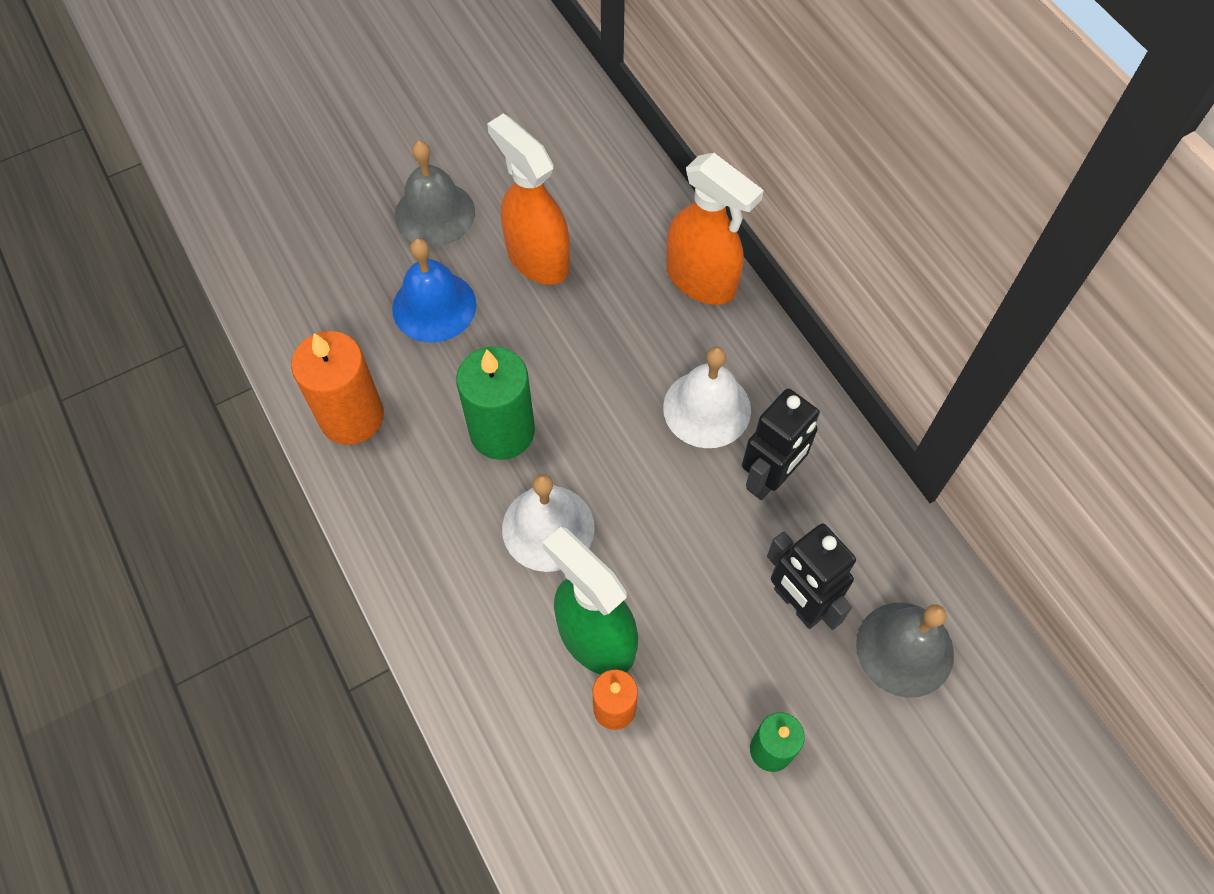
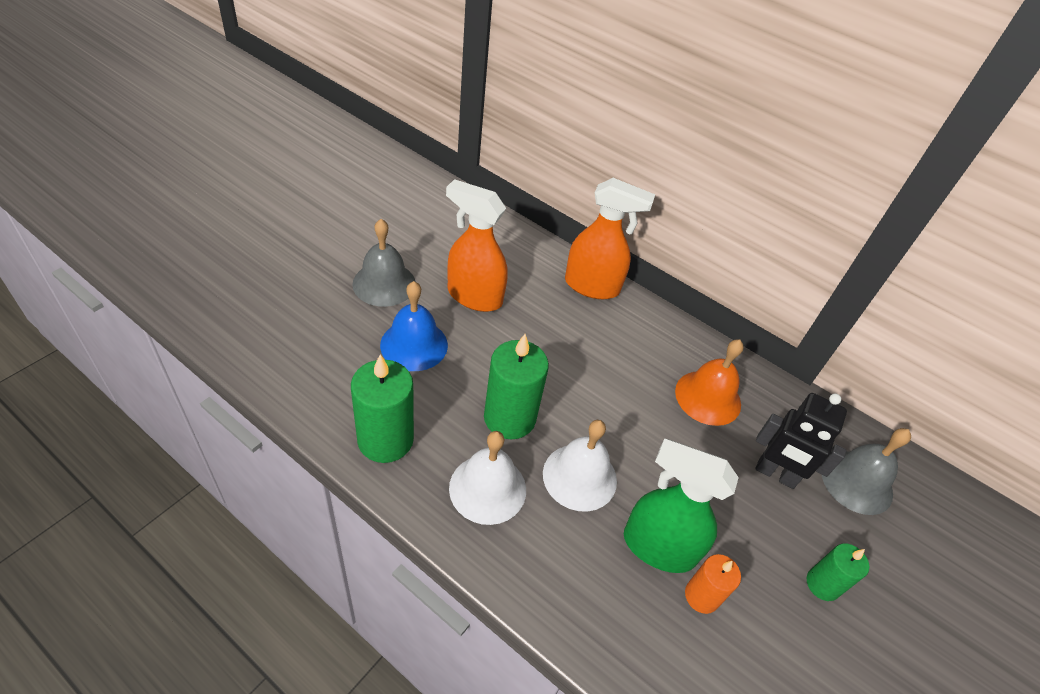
camera: 30 degrees left, 15 degrees down
orange candle [291,331,384,445] -> green candle [351,354,414,463]
white bell [663,347,751,448] -> white bell moved to [449,431,526,525]
black robot [742,389,820,500] -> orange bell [675,339,744,426]

